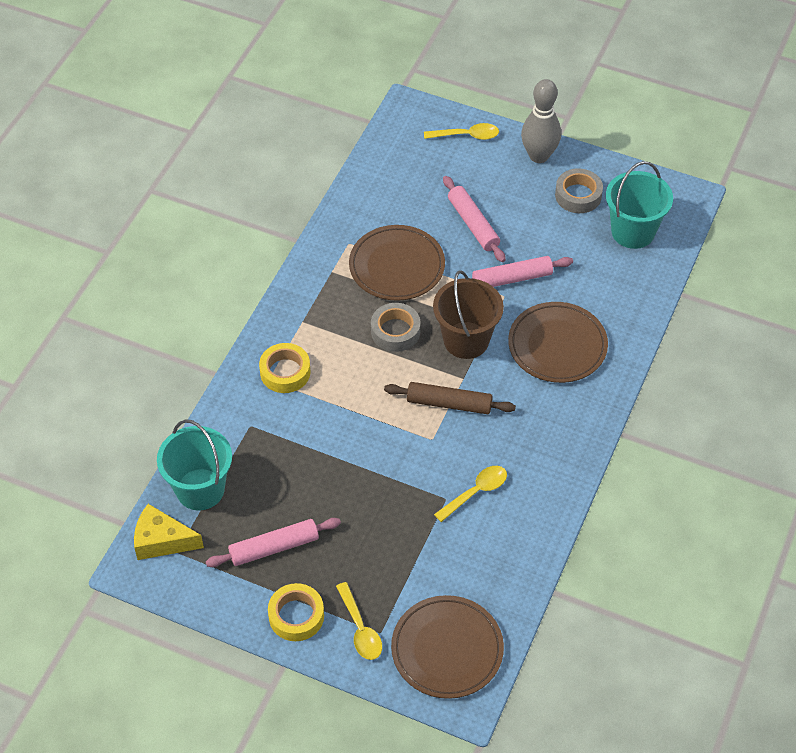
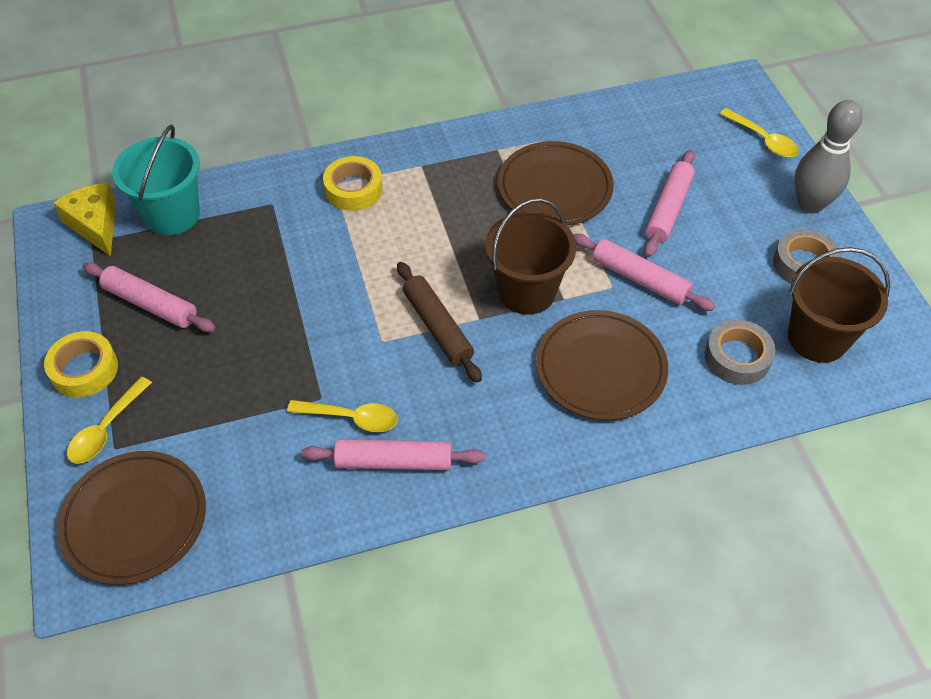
camera: 50 degrees right, 0 degrees up
grey tape [371,303,420,352] -> grey tape moved to [705,319,775,385]
turquoise bucket [606,161,673,249] -> brown bucket [788,247,890,363]
none -> pink rolling pin [301,439,485,470]

